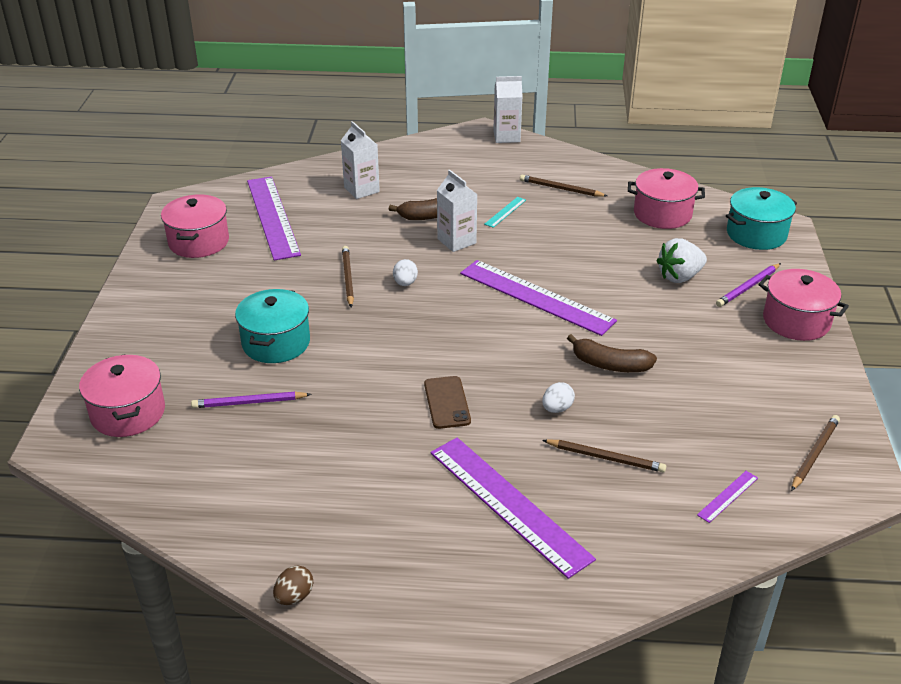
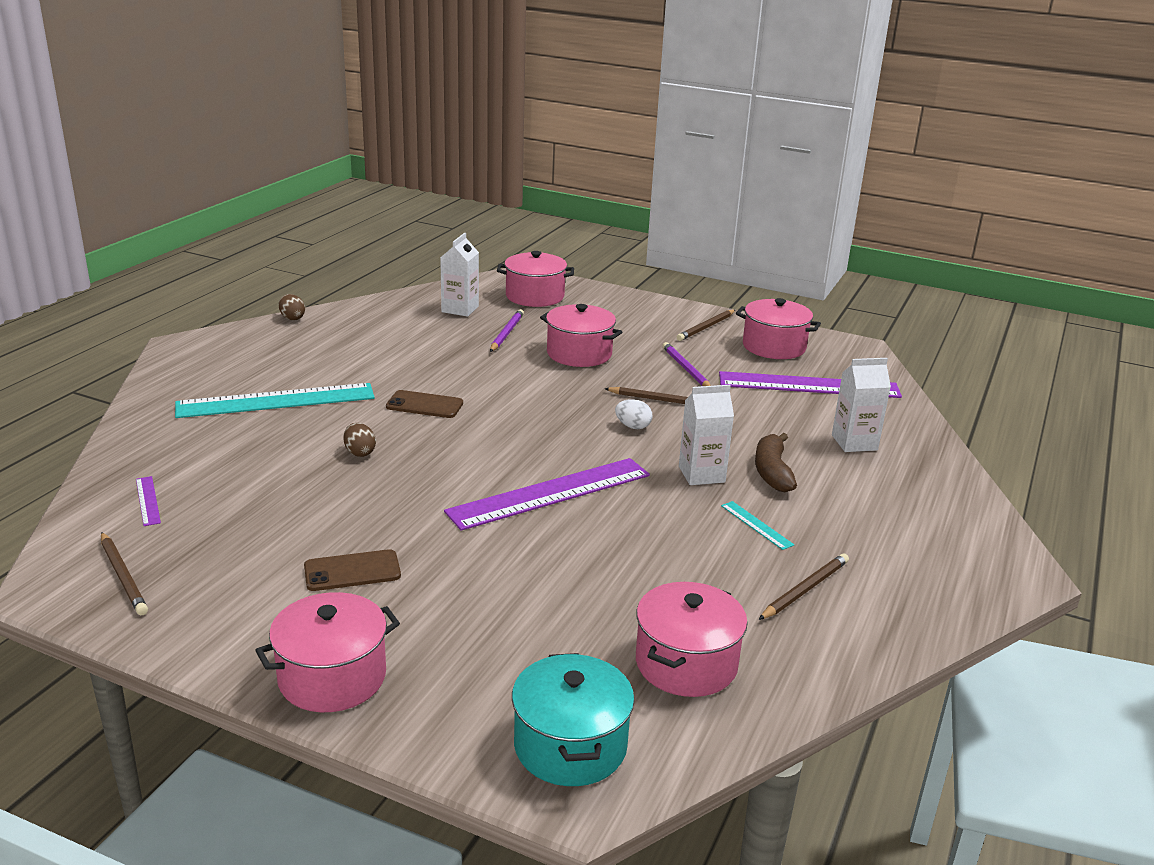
camera: 110 degrees right, 10 degrees down
turquoise pot [235,289,310,363] -> pink pot [540,304,622,367]
purple ruler [430,437,596,579] -> turquoise ruler [175,383,375,418]
white carton [493,76,523,143] -> white carton moved to [440,233,479,317]
white egg [542,382,575,413] -> brown egg [343,423,376,457]
brown pencil [542,440,666,472] -> brown pencil moved to [677,310,735,341]
brown banana [567,334,657,372] -> none
white strawberry [657,238,707,283] -> none
purple pencil [716,263,781,307] -> purple pencil moved to [662,342,711,386]
none -> brown phone [304,549,401,591]

